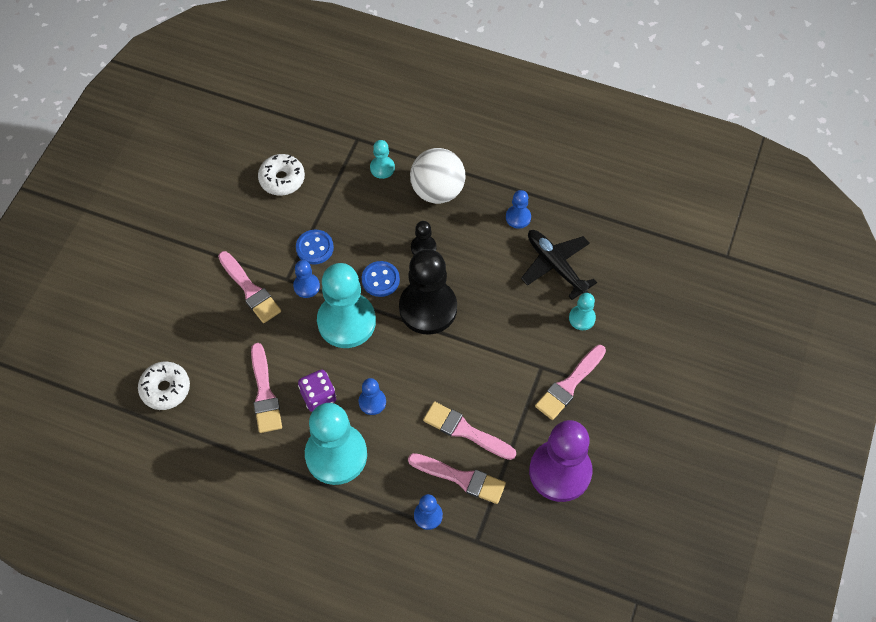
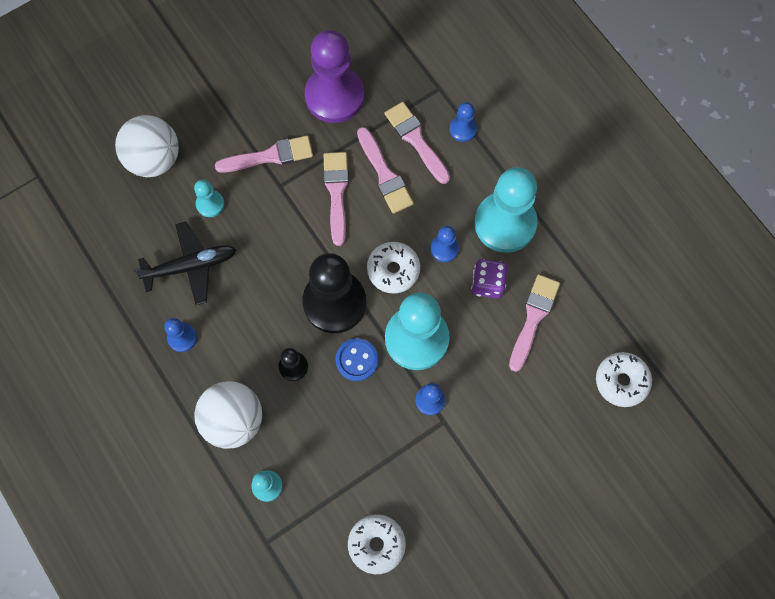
camera: 145 degrees left, 10 degrees up
pink brush [218,251,281,323] -> pink brush moved to [323,152,349,246]
blue button [296,230,334,265] -> none
black plane [521,230,597,300] -> black plane turned 105 degrees counterclockwise [133,221,236,305]
none -> white ball [115,115,179,177]
none -> white donut [367,242,420,294]

